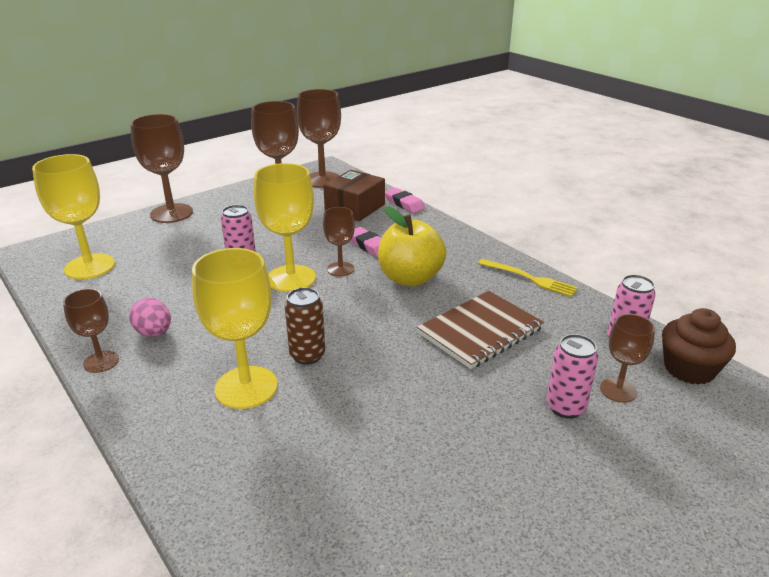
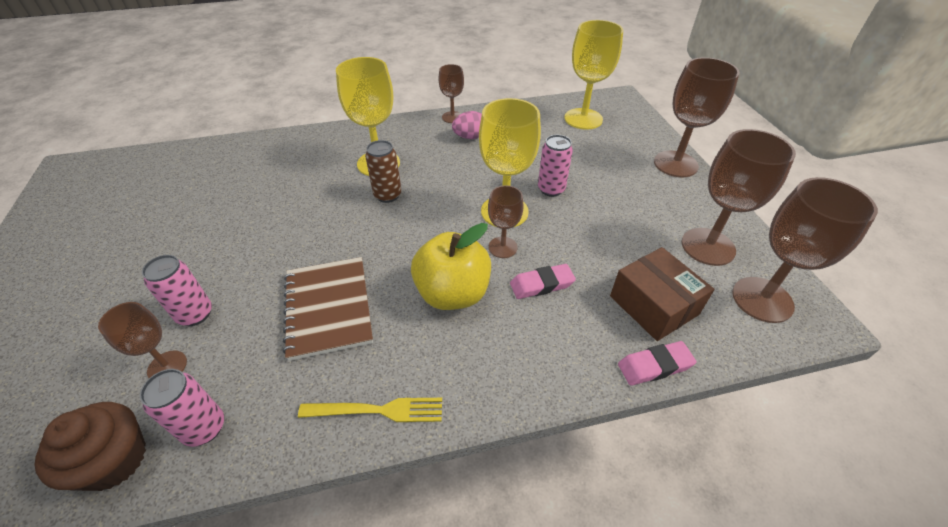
camera: 115 degrees right, 15 degrees up
yellow fork [478,259,578,297] -> yellow fork turned 150 degrees counterclockwise [298,398,442,422]

